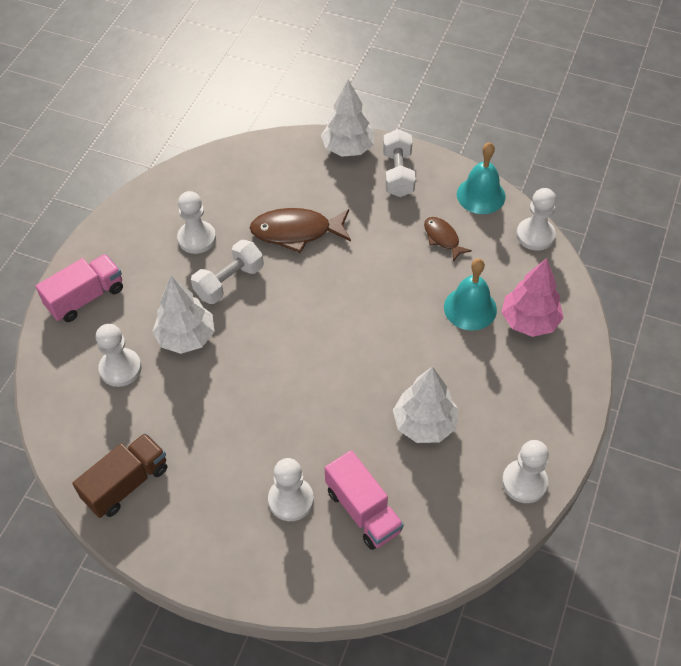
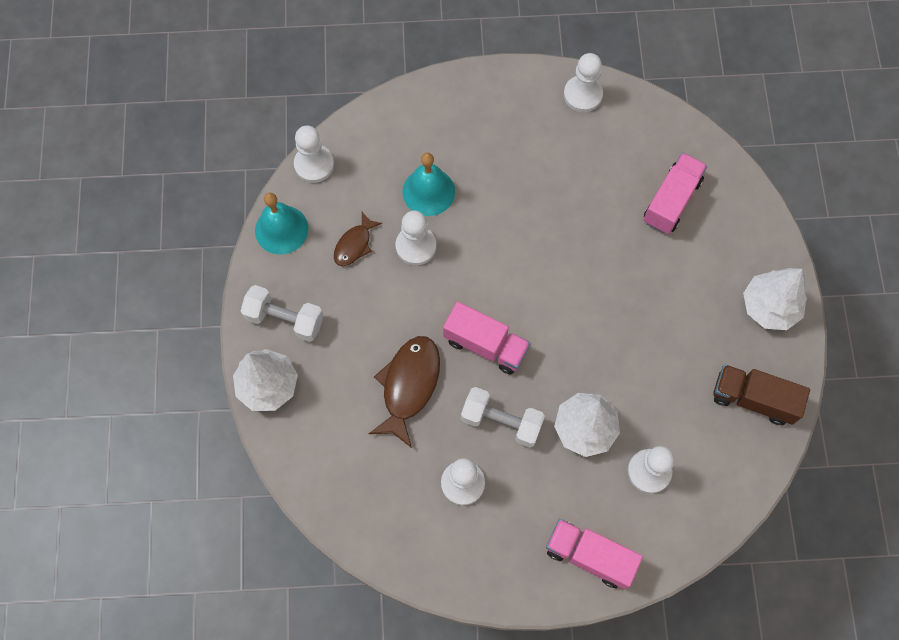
camera: 115 degrees left, 15 degrees up
brown fish [250,208,351,253] -> brown fish turned 135 degrees counterclockwise [369,336,440,448]
white pawn [268,458,314,521] -> white pawn moved to [396,211,436,265]
white dumbbell [383,129,416,197] -> white dumbbell turned 45 degrees clockwise [240,285,324,342]
white tree [393,366,458,443] -> white tree moved to [743,268,807,330]
pink tree [501,258,564,337] -> none
none -> pink truck [443,302,531,375]

